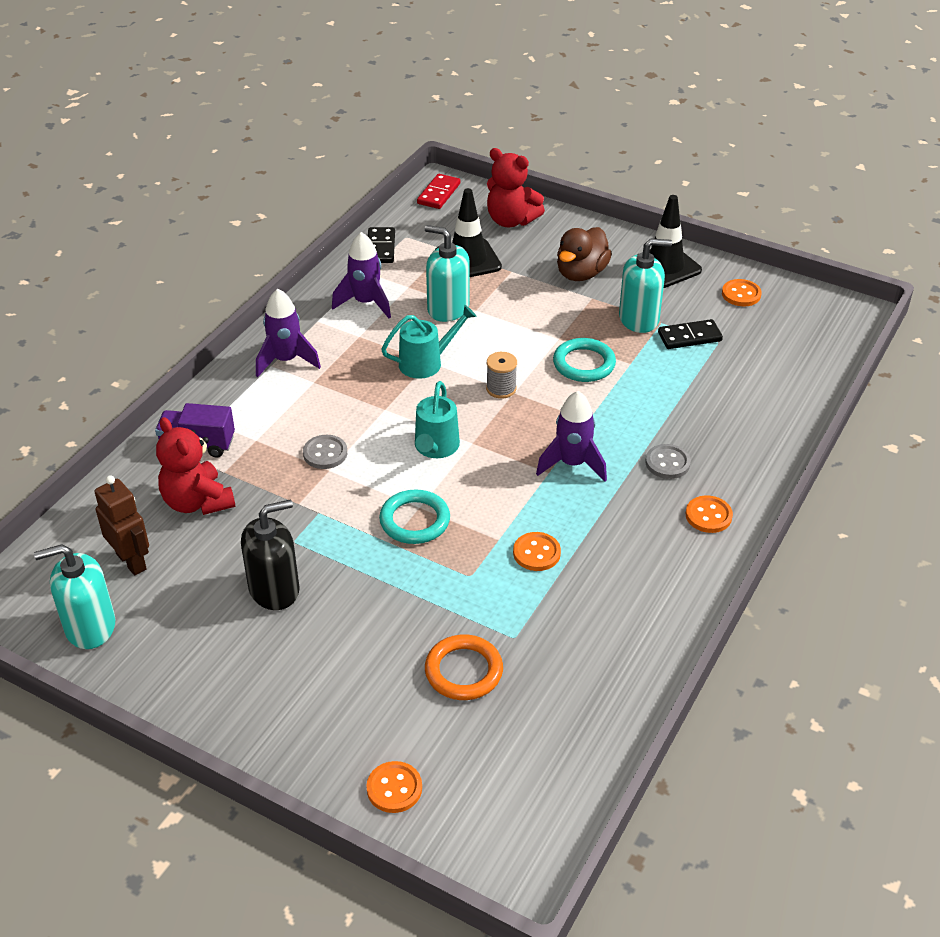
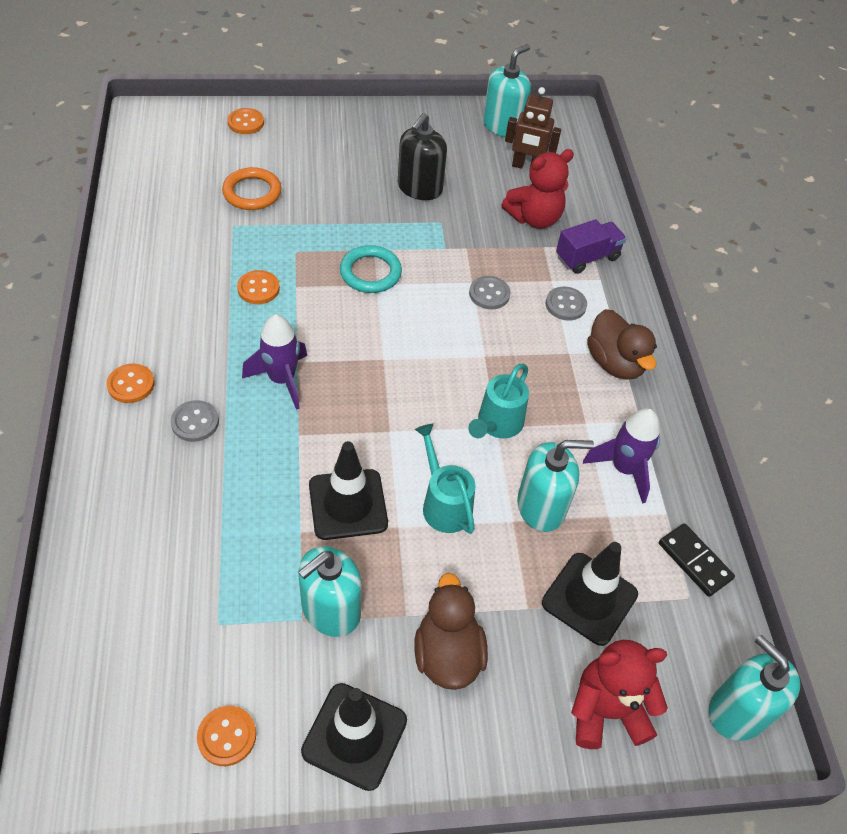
camera: 140 degrees right, 10 degrees up
red teddy bear [156,417,235,515] -> red teddy bear turned 135 degrees clockwise [501,149,574,229]
purple rocket [256,289,321,377] -> brown duck [587,309,657,380]
turquoise watering can [415,381,460,458] -> turquoise watering can moved to [415,424,476,534]
red domino [417,174,460,209] -> turquoise soap dispenser [709,635,800,741]
grey spool [486,352,517,399] -> none
turquoise ring [553,338,616,382] -> black traffic cone [309,441,388,540]
black domino [658,319,723,349] -> none
none -> grey button [546,287,587,321]

